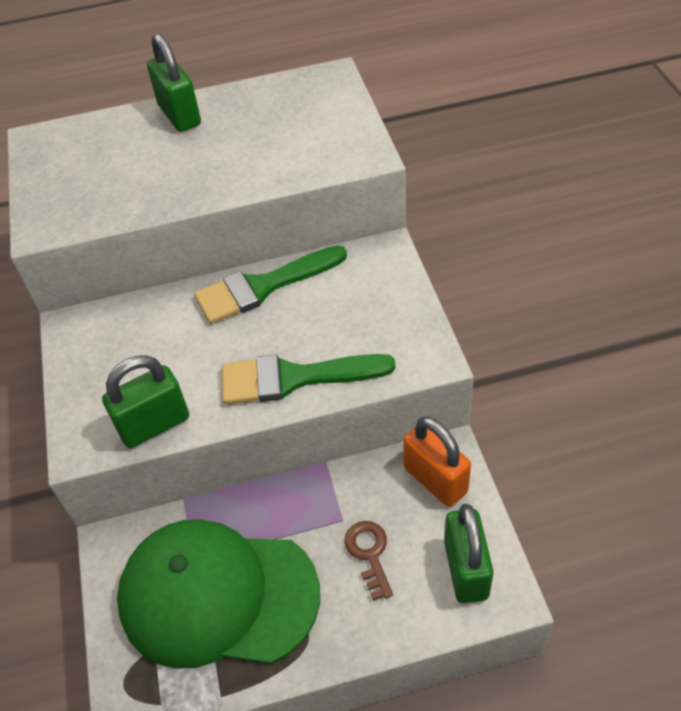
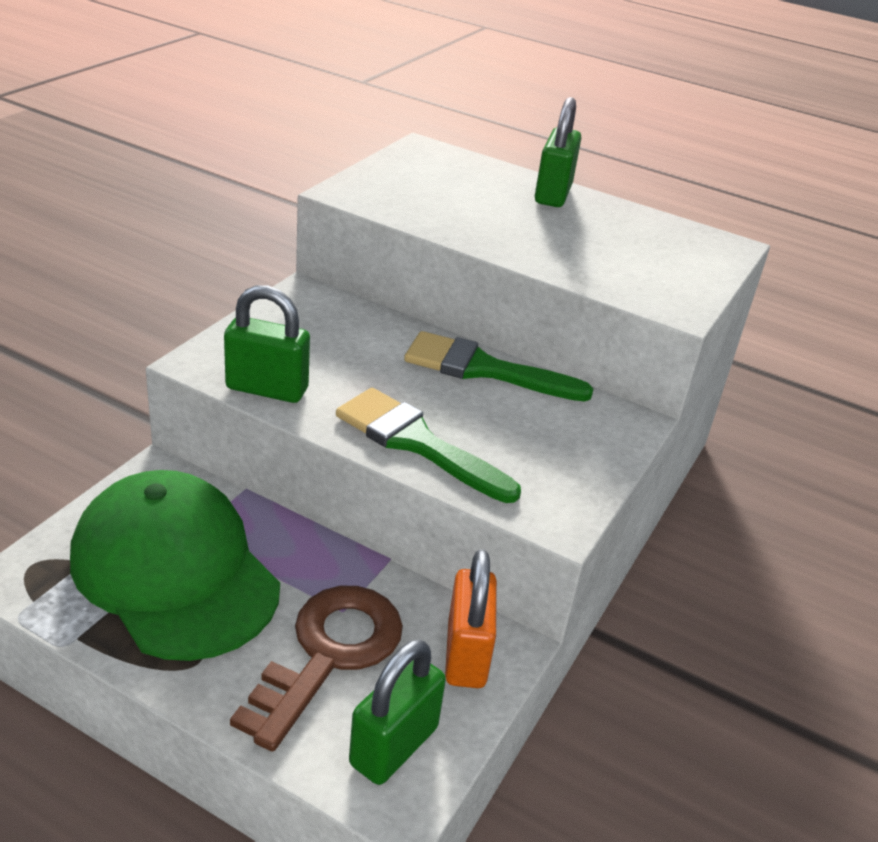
camera: 35 degrees right, 15 degrees down
brown key [345,521,393,601] -> brown key [230,586,403,752], size x1.99

